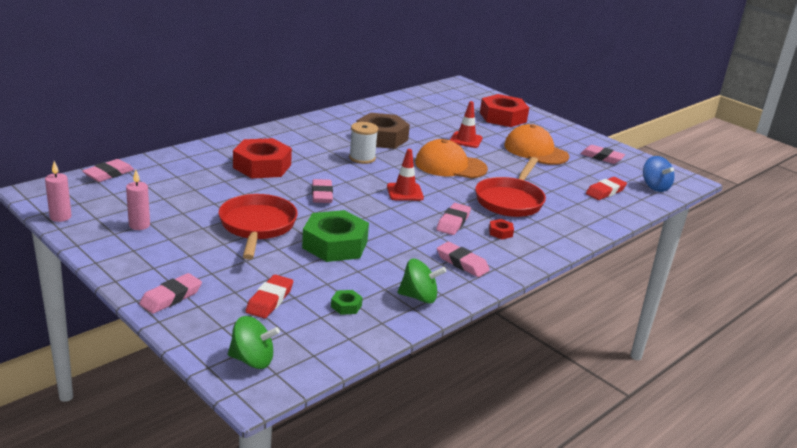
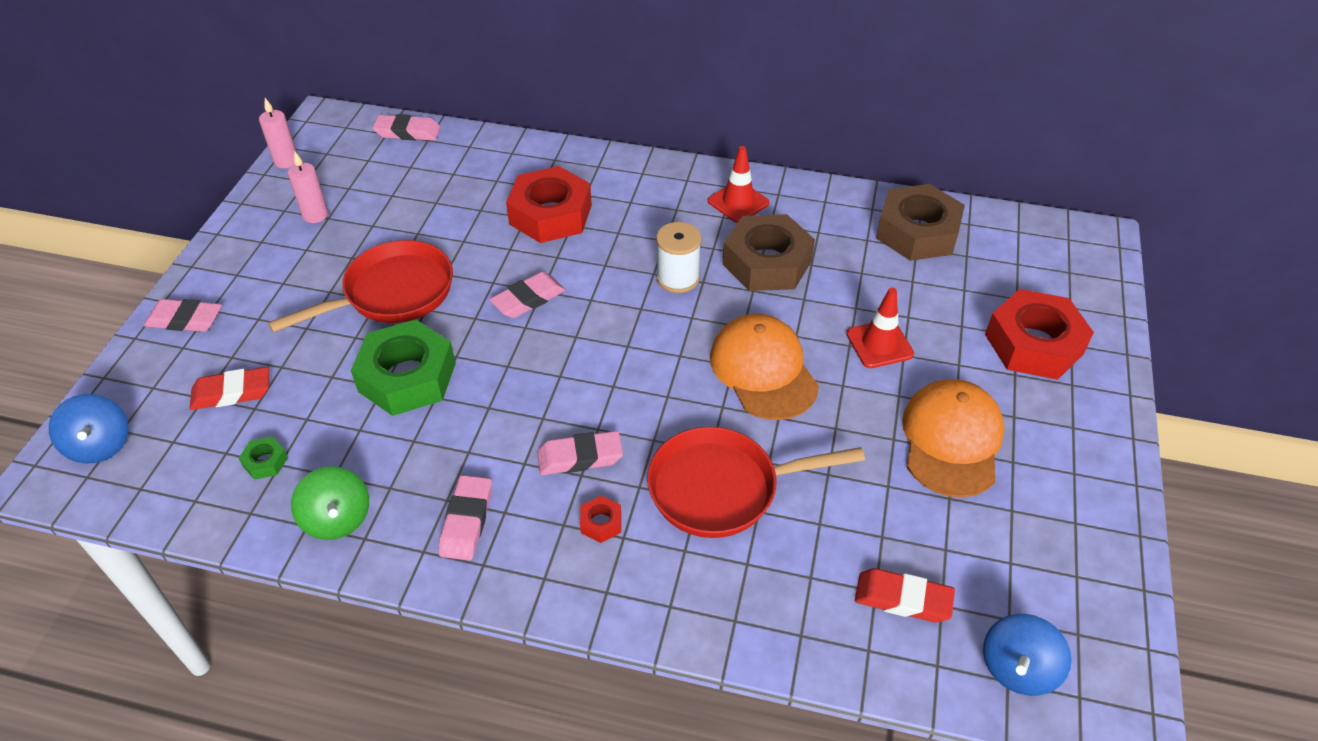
camera: 60 degrees right, 20 degrees up
green spinning top [228,316,280,369] -> blue spinning top [49,394,128,463]
red traffic cone [387,149,424,201] -> red traffic cone moved to [708,146,769,223]
pink eraser [580,145,625,164] -> none
none -> brown nut [876,184,965,261]

